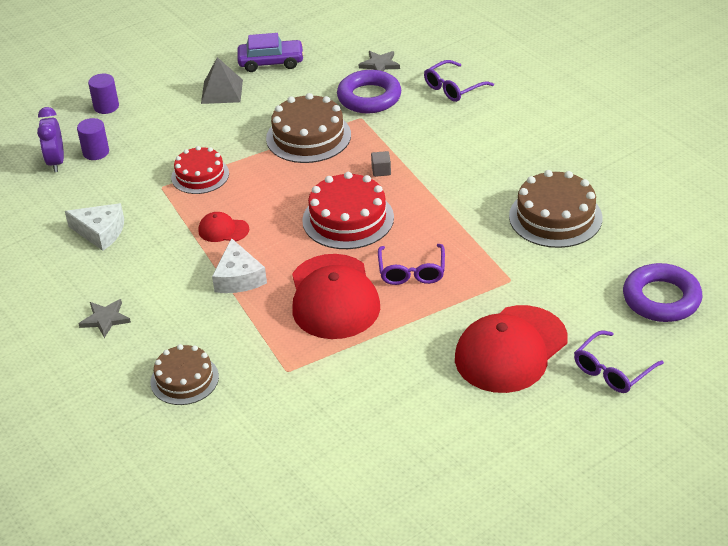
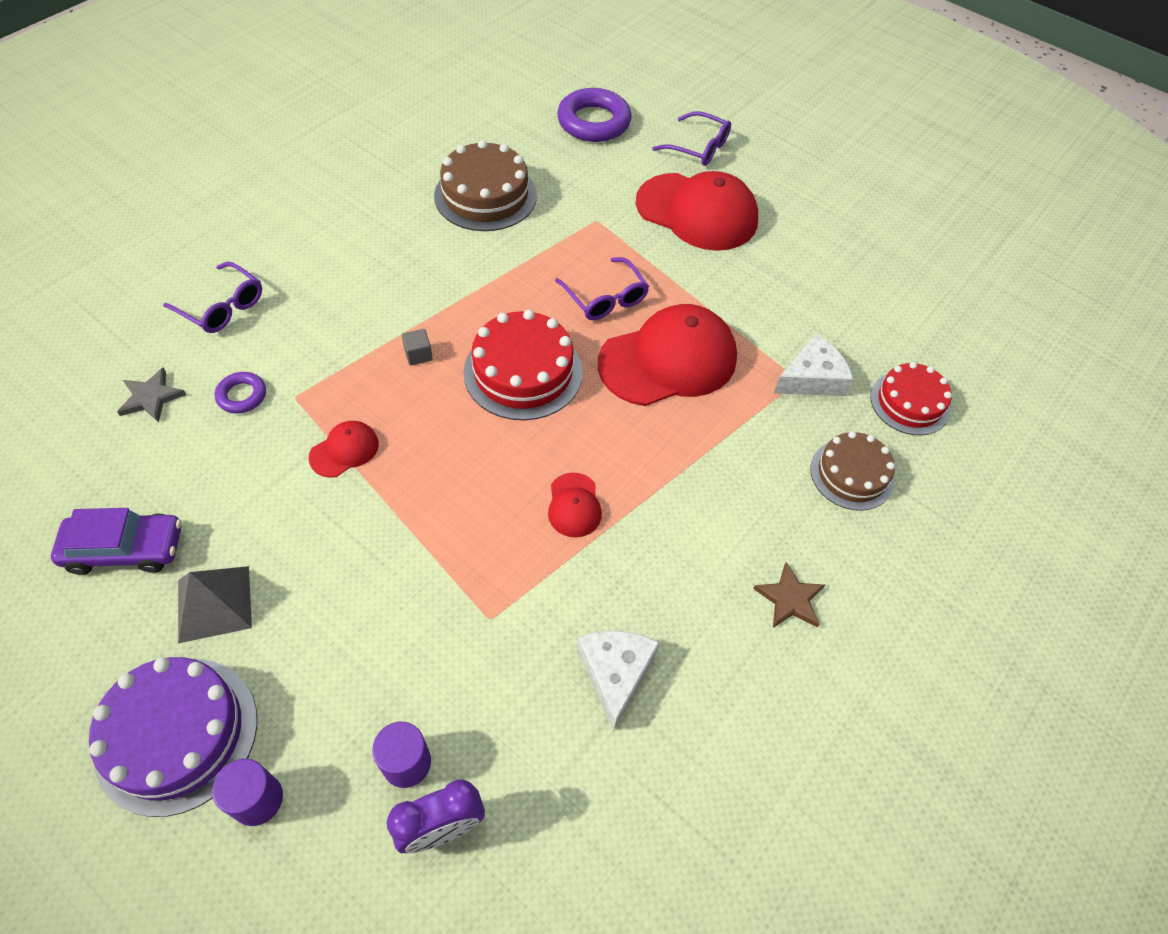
camera: 110 degrees left, 15 degrees up
grey star [79,299,131,338] -> brown star [753,562,825,628]
red cake [171,146,229,194] -> red cake moved to [870,362,952,435]
white cheese [212,238,267,293] -> white cheese moved to [774,334,854,396]
purple car [237,33,304,72] -> purple car turned 105 degrees clockwise [51,508,181,575]
brown cake [266,93,351,163] -> red cap [308,421,379,478]
purple ring [337,70,401,113] -> purple ring [215,372,266,413], size x0.51
purple glasses [378,244,445,285] -> purple glasses turned 75 degrees clockwise [555,257,649,320]
none -> purple cake [89,657,257,817]

